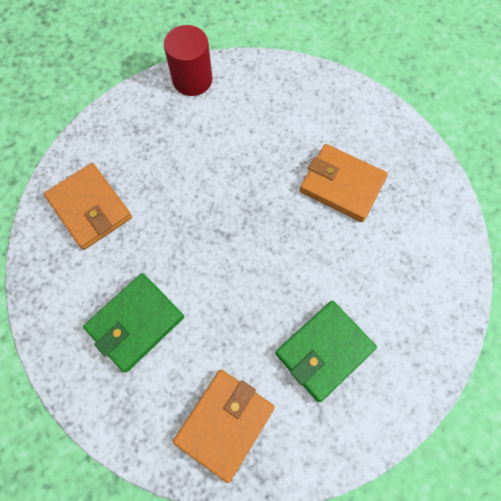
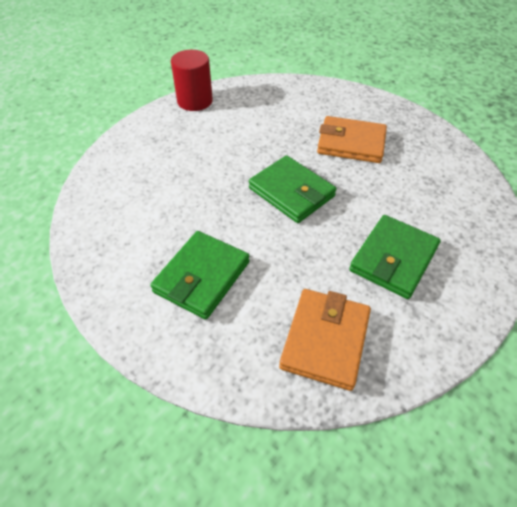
camera: 15 degrees left, 20 degrees down
orange wallet [44,163,132,250] -> none
none -> green wallet [249,155,336,223]

